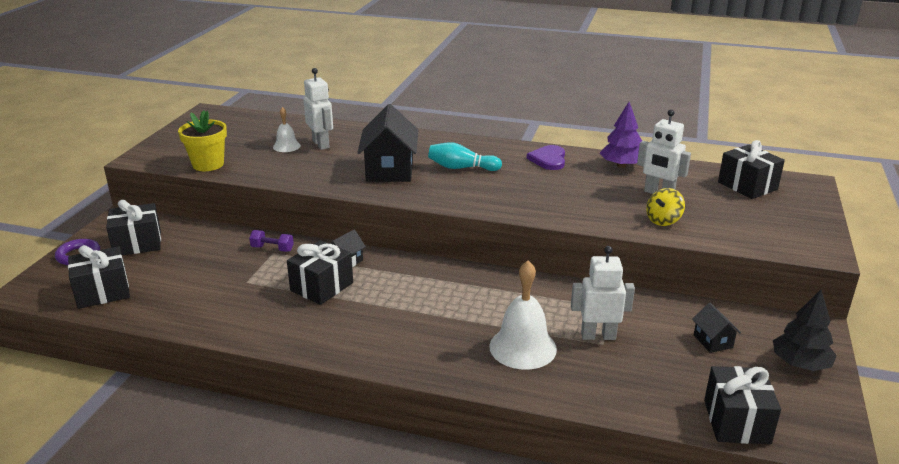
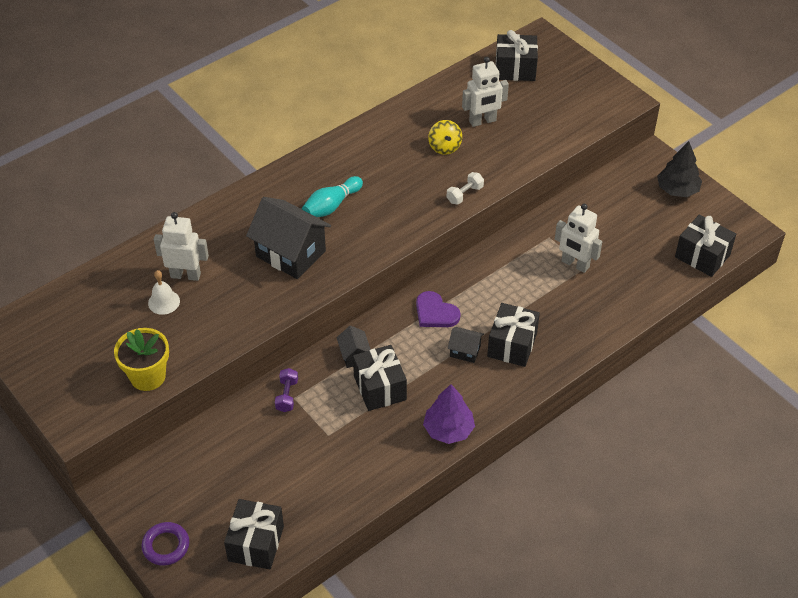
camera: 55 degrees left, 20 degrees up
black gift [106,200,161,255] -> black gift moved to [487,303,540,367]
purple dumbbell [249,230,294,252] -> purple dumbbell turned 45 degrees counterclockwise [275,368,298,412]
white bell [489,261,557,370] -> none
purple heart [527,145,565,170] -> purple heart moved to [416,291,461,327]
white robot [571,246,635,340] -> white robot turned 90 degrees counterclockwise [555,204,602,273]
purple tree [600,102,642,168] -> purple tree moved to [423,384,475,444]
yellow spinning top [646,188,685,226] -> yellow spinning top moved to [428,120,462,155]
black house [692,303,741,353] -> black house moved to [448,327,484,363]
none -> white dumbbell [447,172,484,205]

